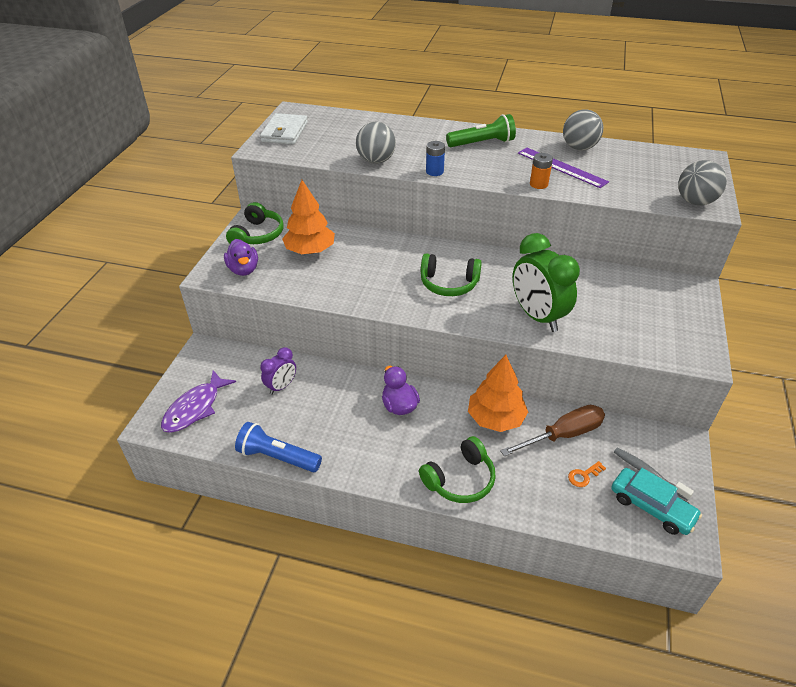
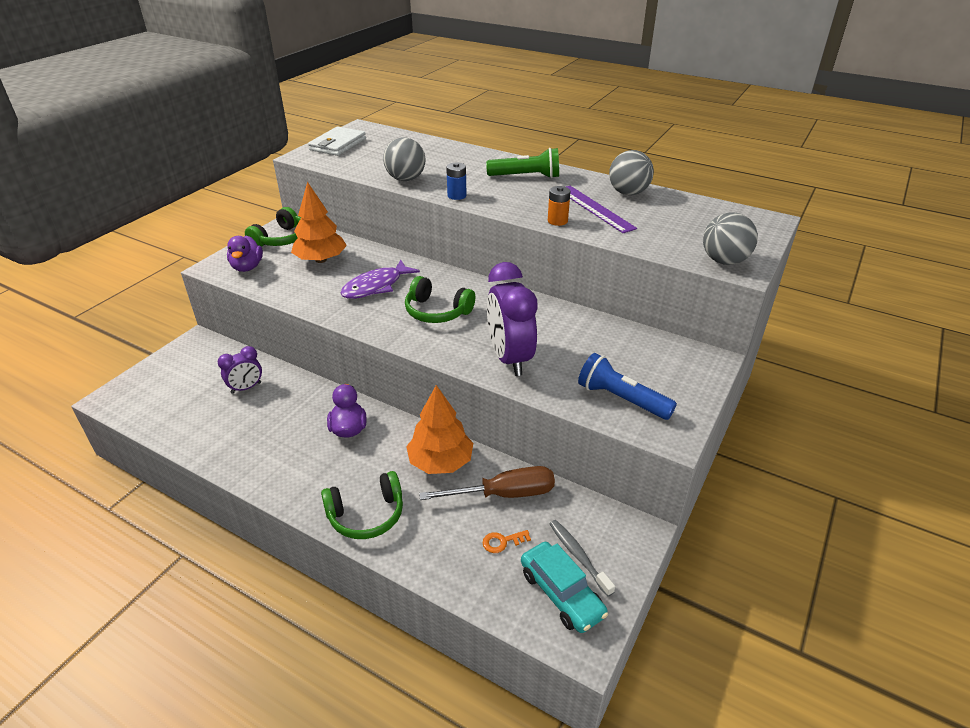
camera: 15 degrees right, 5 degrees down
purple fish [161,370,236,433] -> purple fish moved to [341,260,420,299]
blue flashlight [235,422,322,472] -> blue flashlight moved to [578,353,677,420]
green clock [513,233,580,332] -> purple clock [487,262,538,376]

